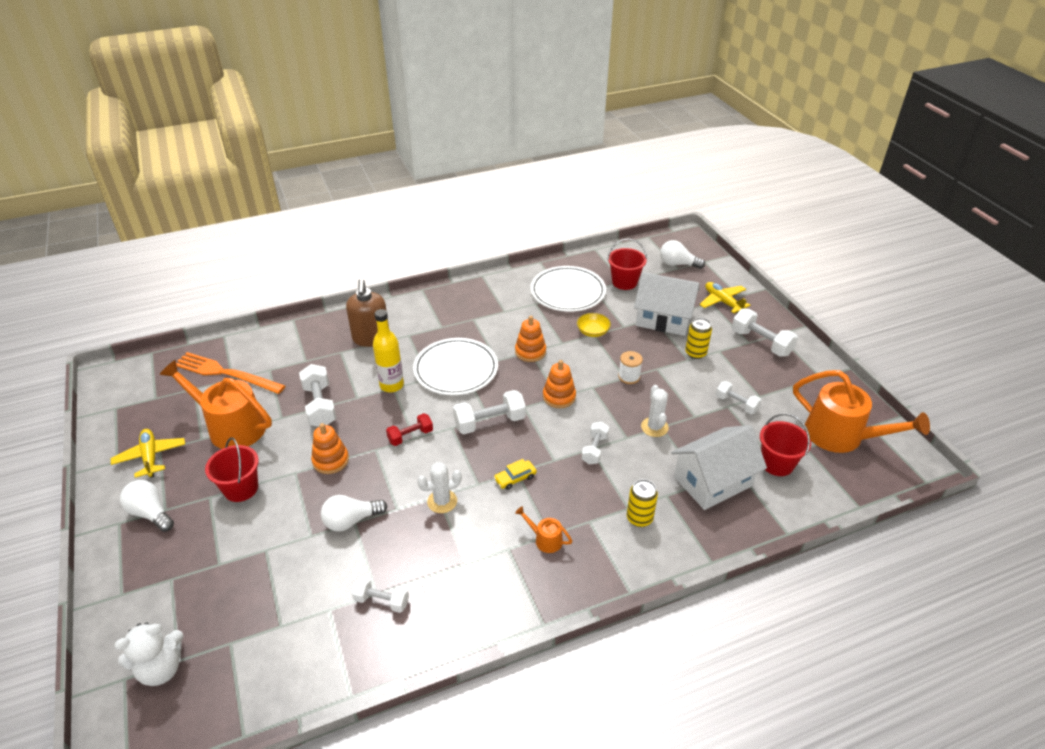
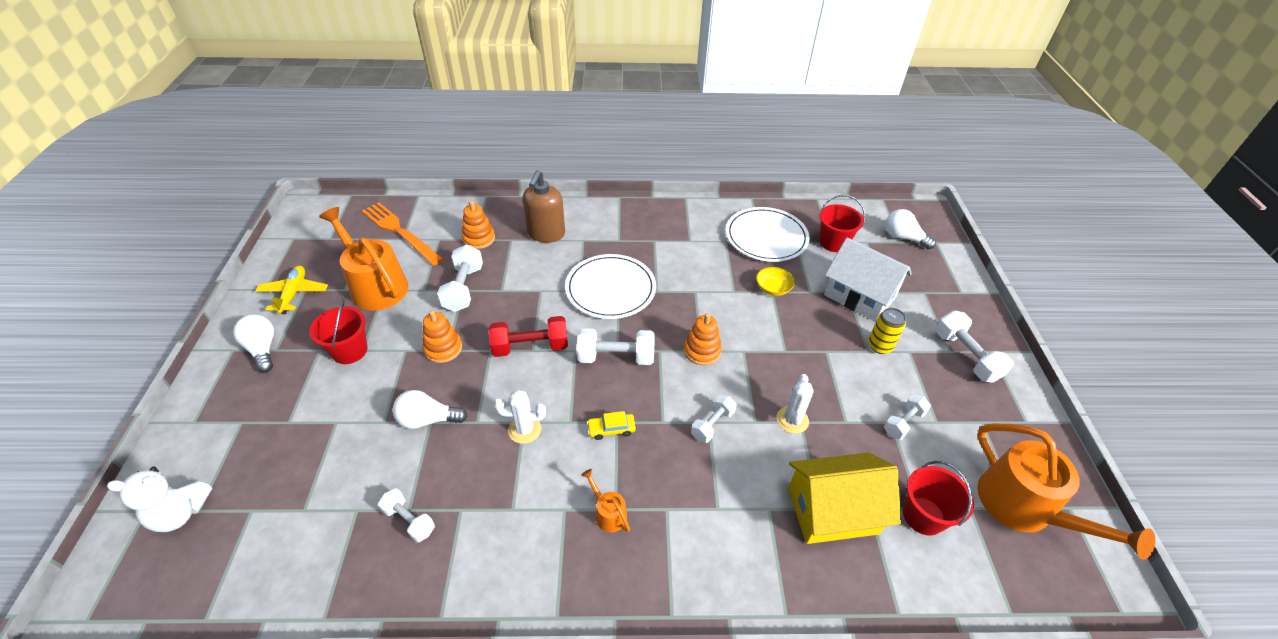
camera: 20 degrees right, 5 degrees up
yellow bottle [373,309,404,392] -> none
red dumbbell [386,413,433,446] -> red dumbbell [489,316,568,357], size x1.59
orange stacking toy [515,316,546,362] -> orange stacking toy moved to [462,200,495,249]
white spool [618,351,643,384] -> none
yellow can [627,479,658,527] -> none
white house [671,425,767,510] -> yellow house [788,452,901,544]
yellow plane [699,282,750,314] -> none
white dumbbell [716,381,762,414] -> white dumbbell turned 75 degrees clockwise [884,394,931,440]

